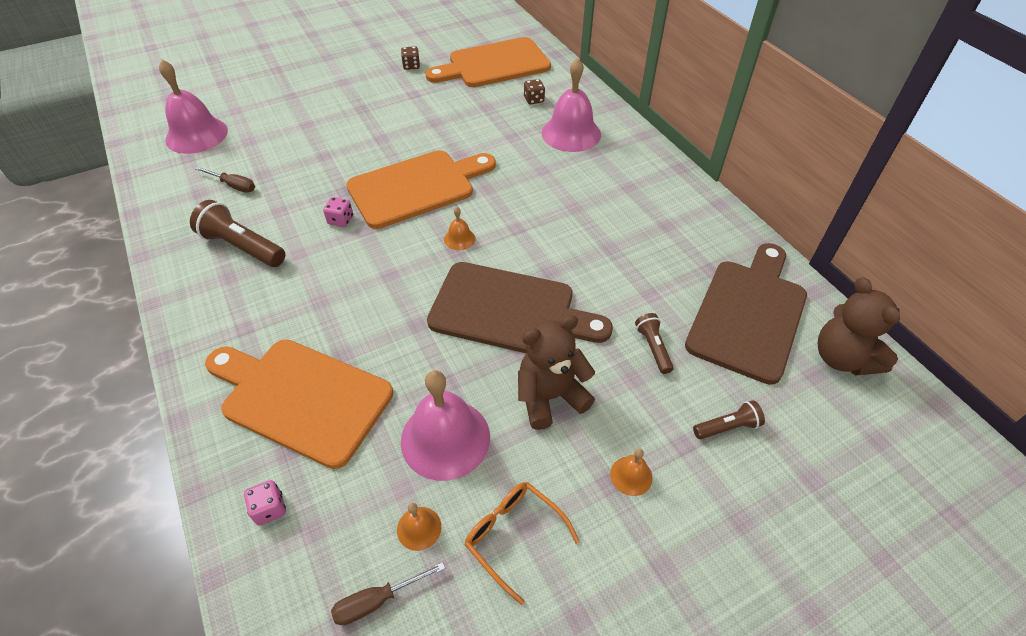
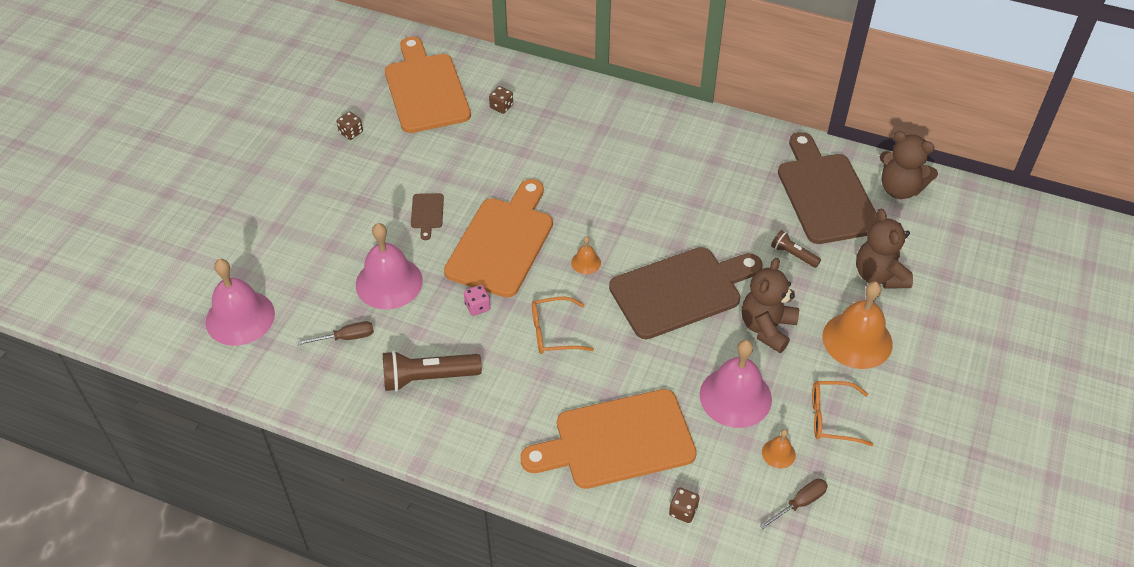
camera: 40 degrees left, 0 degrees up
pink dice [244,480,286,525] -> brown dice [669,487,700,523]
brown screwdriver [331,562,445,625] -> brown screwdriver turned 150 degrees counterclockwise [760,479,828,529]
orange cutting board [425,37,551,87] -> orange cutting board turned 135 degrees clockwise [385,36,471,133]
pink bell [542,58,601,152] -> pink bell moved to [356,223,423,309]
orange bell [610,449,653,496] -> orange bell [822,282,893,369], size x2.21
brown flashlight [693,400,765,439] -> brown teddy bear [856,209,913,289]
none -> brown cutting board [411,193,444,240]
none -> orange glasses [532,297,594,354]

